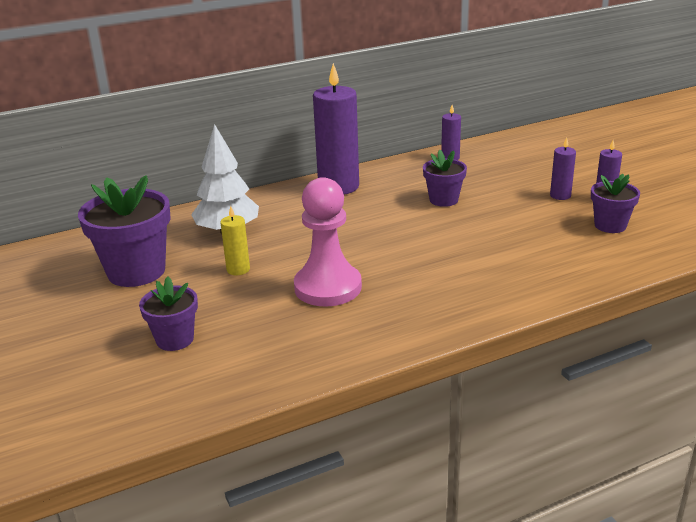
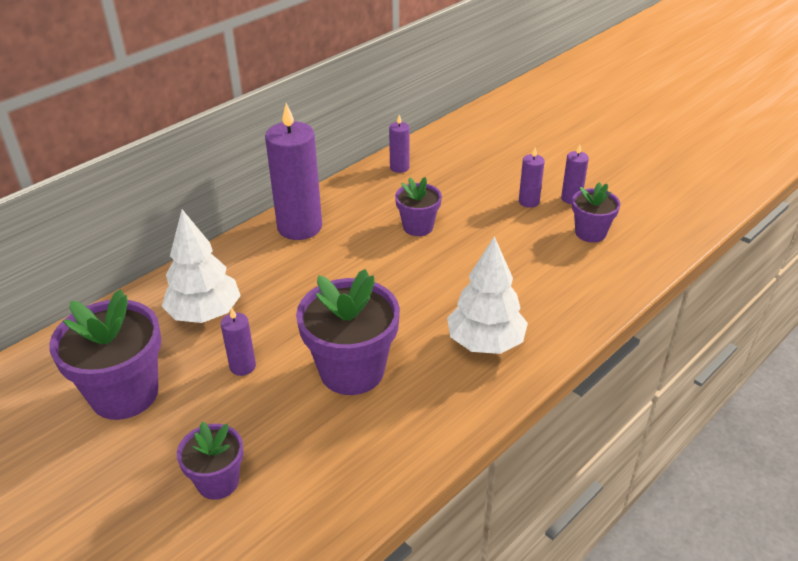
camera: 20 degrees left, 10 degrees up
yellow candle [221,206,250,275] -> purple candle [221,308,256,376]
pink pawn [294,177,362,306] -> purple flower pot [296,269,400,395]
none -> white tree [447,236,528,354]

